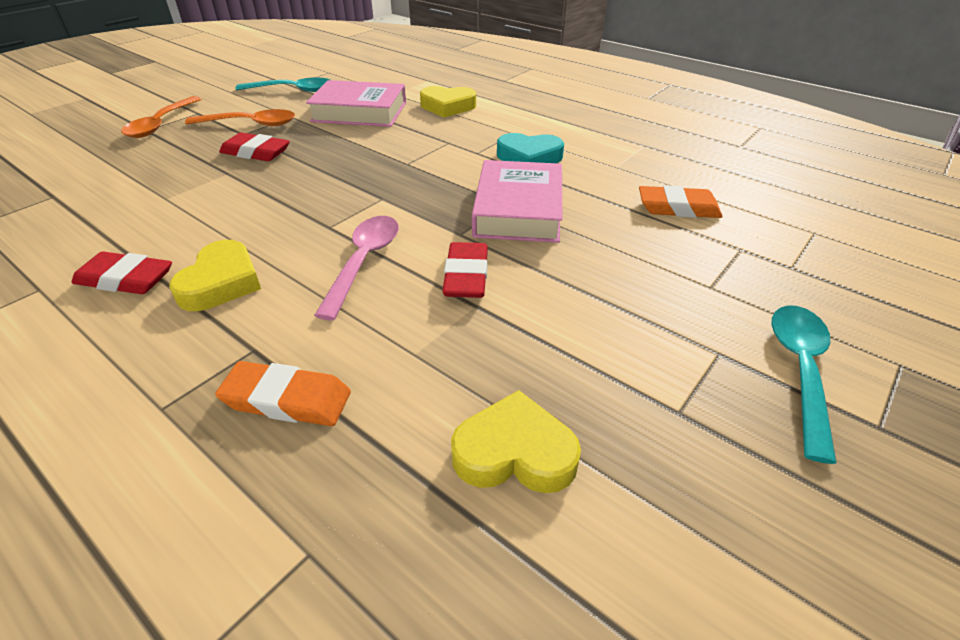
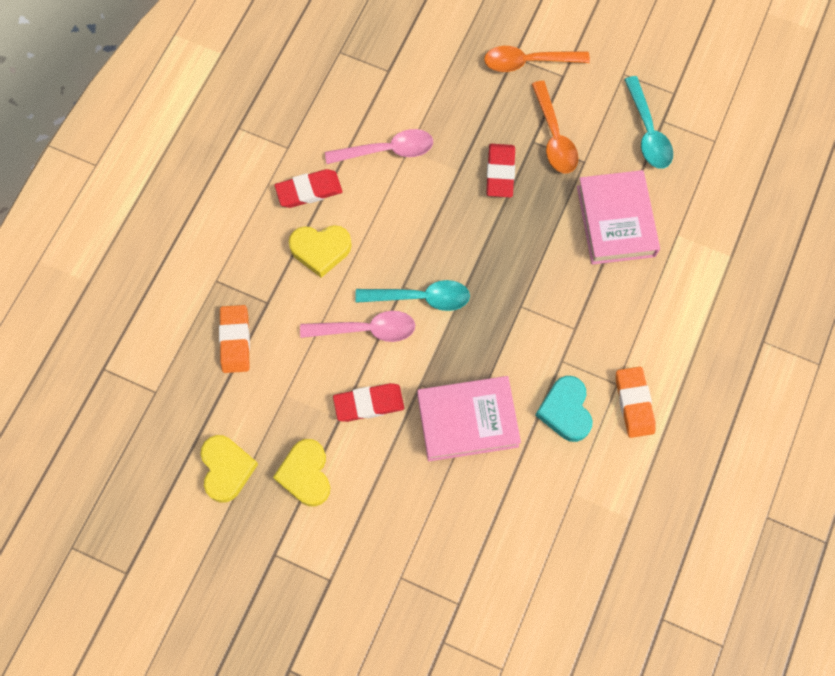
camera: 75 degrees right, 30 degrees up
red eraser [72,251,172,294] -> red eraser turned 75 degrees clockwise [275,169,342,208]
yellow heart [420,86,476,118] -> yellow heart moved to [273,439,330,506]
orange eraser [639,185,723,218] -> orange eraser moved to [616,367,656,438]
turquoise spoon [771,305,837,464] -> turquoise spoon moved to [355,280,470,311]
none -> pink spoon [325,129,433,164]

